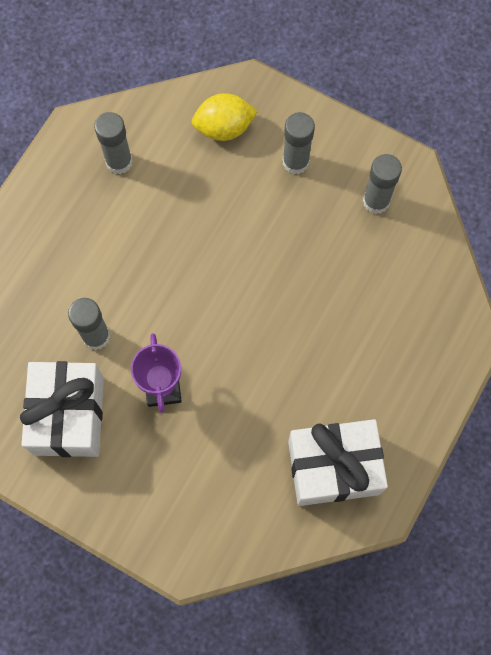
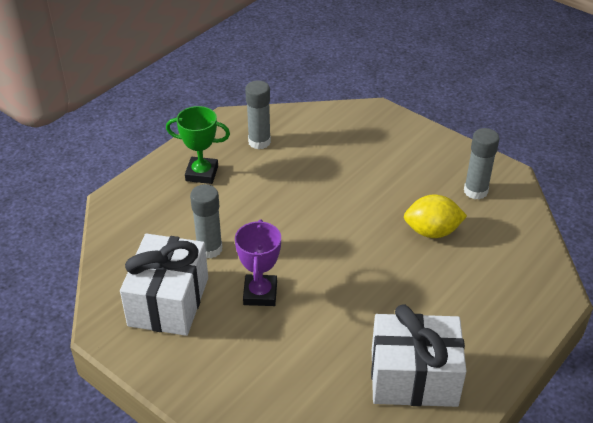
camera: 10 degrees right, 30 degrees down
yellow lemon [192,93,258,141] -> yellow lemon moved to [404,194,467,238]
grey glue stick [283,112,315,174] -> none
none -> green trophy [166,106,230,184]

